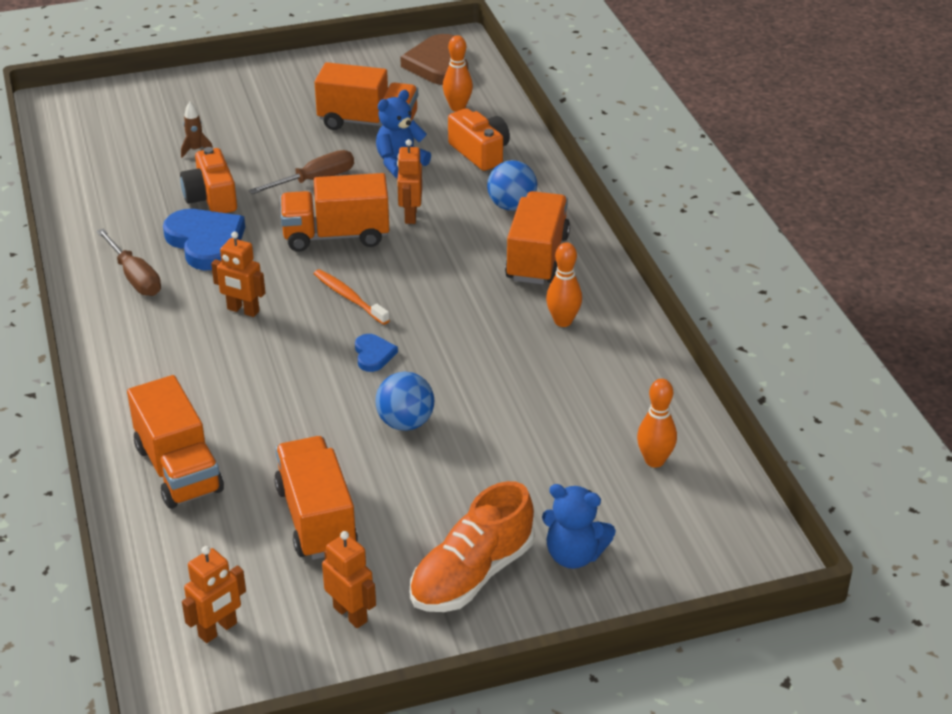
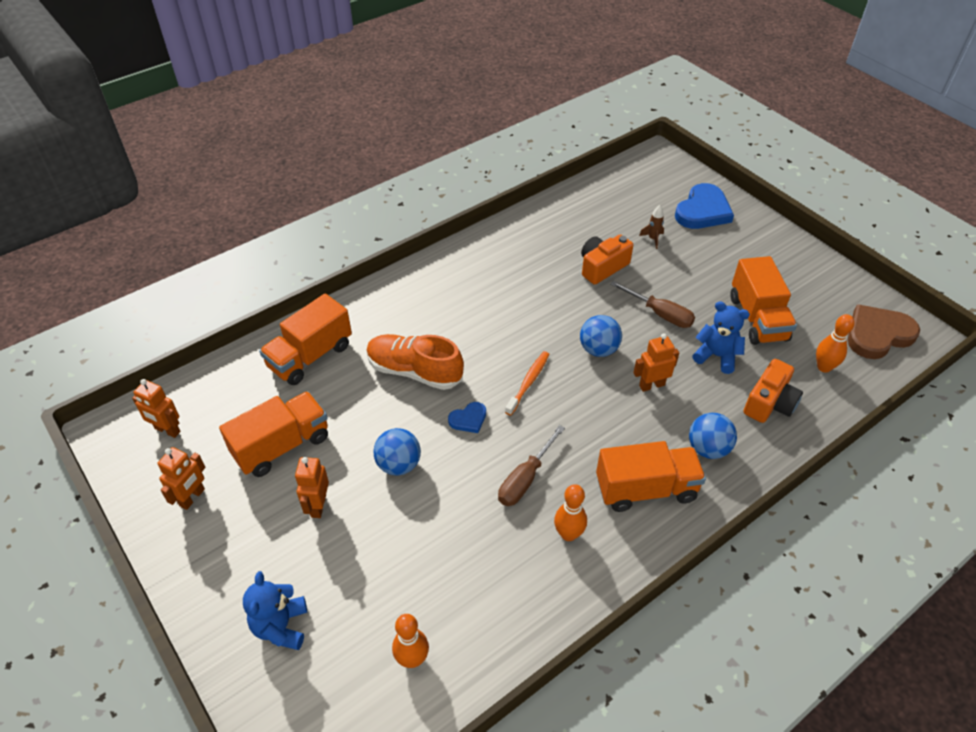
camera: 70 degrees right, 10 degrees up
brown screwdriver [96,229,161,296] -> brown screwdriver moved to [498,425,565,506]
blue heart [163,209,245,270] -> blue heart moved to [675,183,734,229]
orange robot [211,231,265,317] -> orange robot moved to [295,457,329,518]
orange truck [280,173,389,252] -> blue ball [580,315,622,357]
orange shoe [410,481,535,612] -> orange shoe moved to [366,334,464,390]

